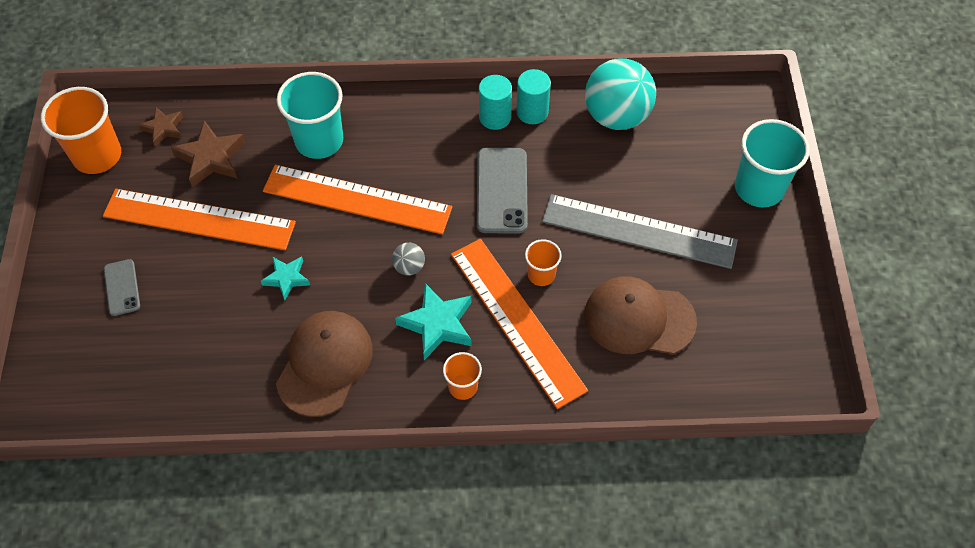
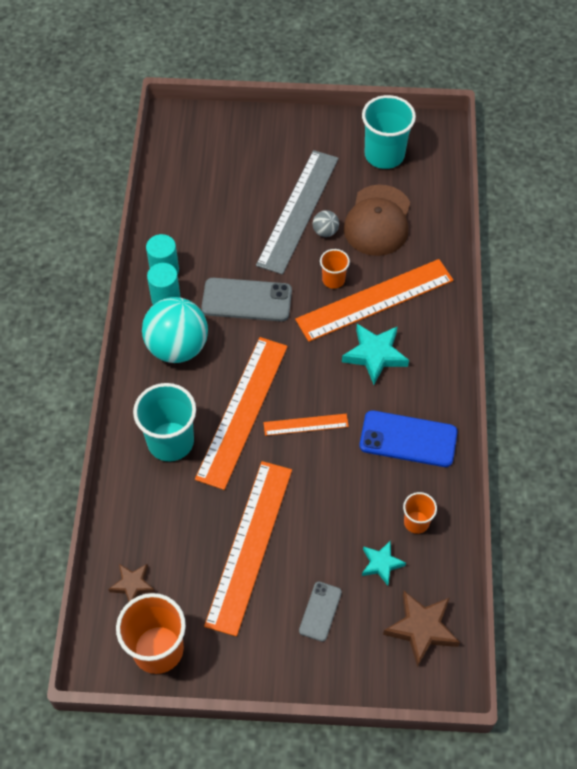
camera: 85 degrees left, 0 degrees up
grey phone [104,259,140,316] -> grey phone turned 60 degrees counterclockwise [299,582,342,642]
brown star [171,120,246,187] -> brown star moved to [383,591,460,667]
turquoise star [261,257,310,300] -> turquoise star moved to [362,541,406,586]
brown cap [276,311,373,417] -> blue phone [360,410,458,467]
grey ball [392,243,425,275] -> grey ball moved to [313,210,339,237]
orange cup [443,352,482,400] -> orange cup moved to [403,492,437,534]
turquoise ball [585,58,656,130] -> turquoise ball moved to [142,297,208,363]
turquoise cup [735,119,810,207] -> turquoise cup moved to [362,95,416,169]
none -> orange ruler [263,414,349,436]

